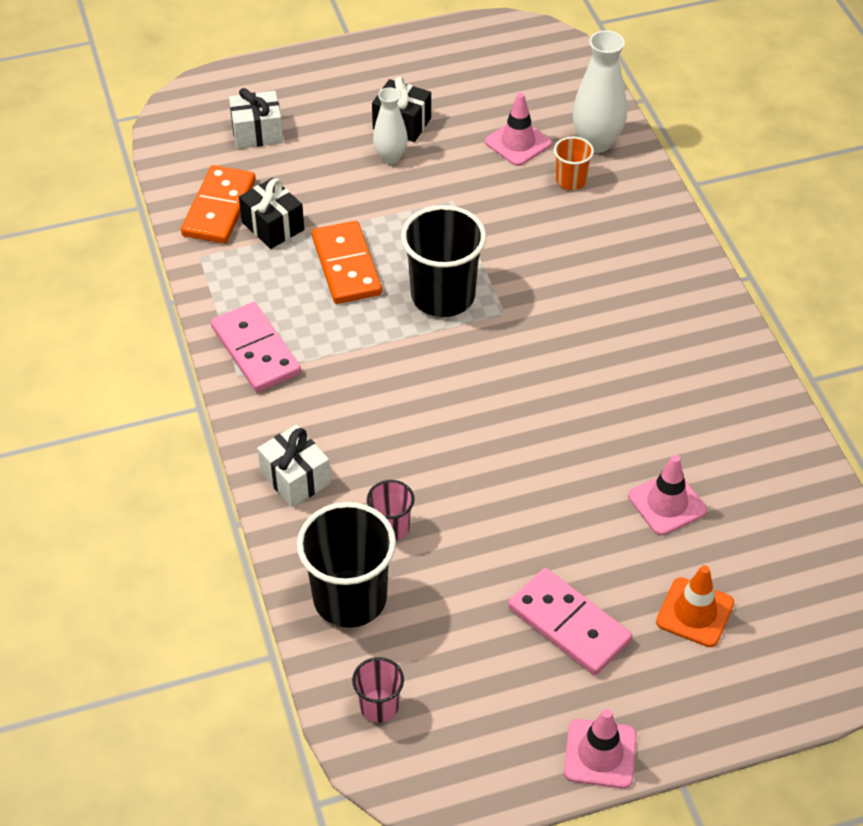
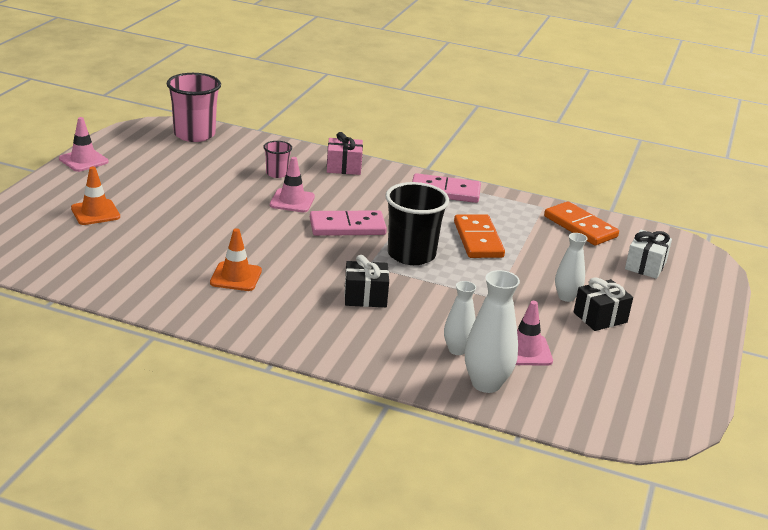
camera: 125 degrees right, 20 degrees down
black gift [239,178,304,249] -> black gift moved to [344,255,389,307]
white gift [257,425,331,507] -> pink gift [327,132,363,175]
black cup [297,502,396,628] -> none
orange domino [312,221,382,304] -> orange domino turned 60 degrees clockwise [454,214,505,258]
pink cup [352,657,404,723] -> pink cup [166,73,221,142], size x1.96
pink domino [508,568,632,675] -> pink domino moved to [310,210,387,236]
orange cup [554,136,594,190] -> white vase [444,281,476,355]
pink traffic cone [628,455,707,535] -> pink traffic cone moved to [270,157,315,212]
none -> orange traffic cone [210,228,262,291]

